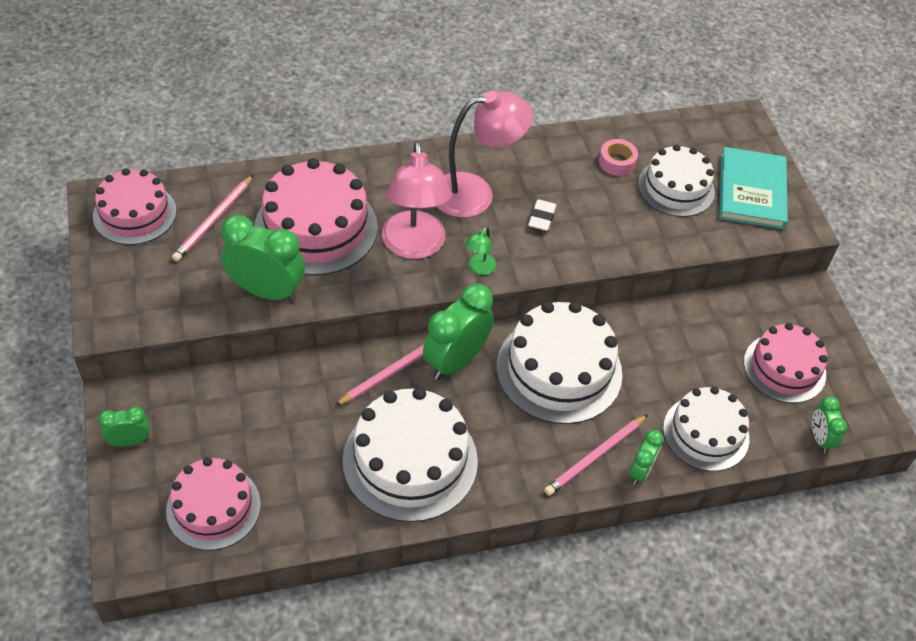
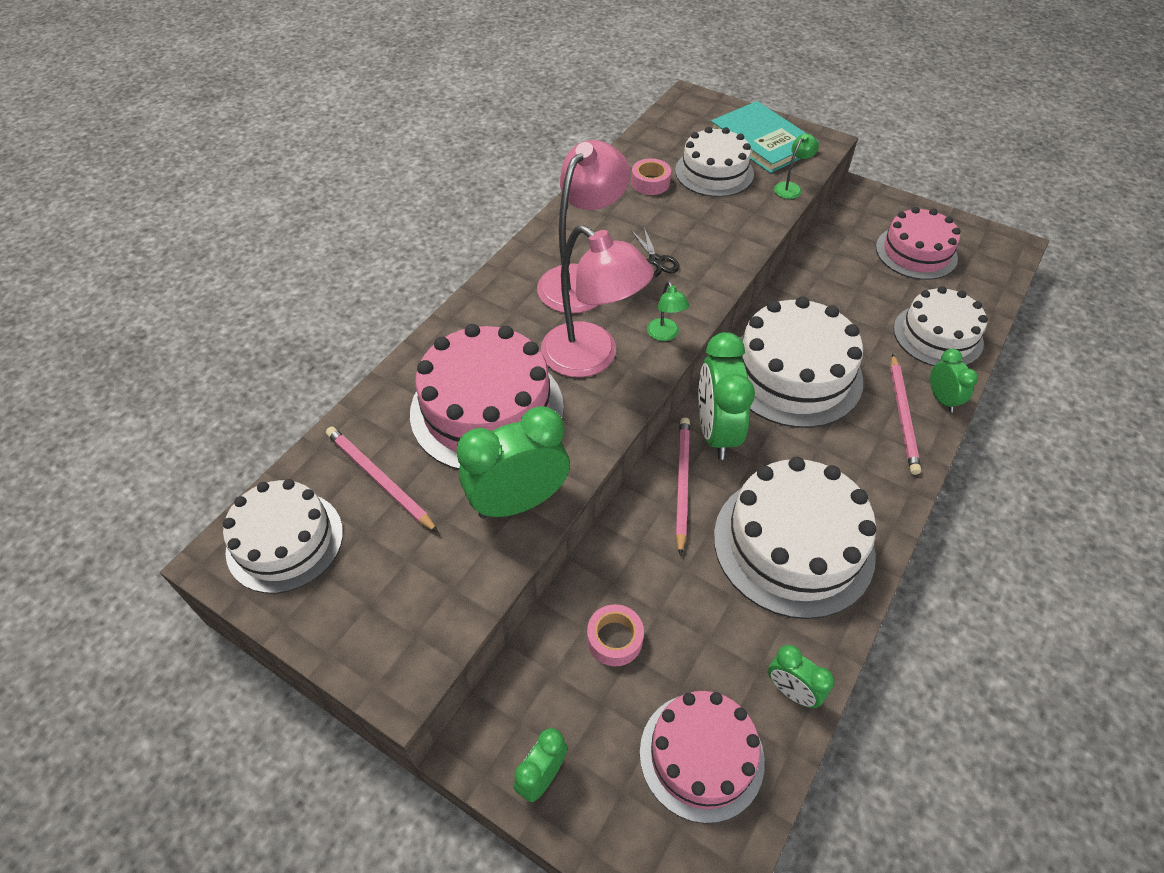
camera: 40 degrees left, 0 degrees up
pink cake [93,168,177,245] -> white cake [223,479,343,593]
pink pencil [172,175,253,262] -> pink pencil turned 150 degrees clockwise [326,427,439,533]
white eraser [528,199,556,231] -> black scissors [631,228,680,278]
green clock [812,396,848,453] -> green clock moved to [768,645,835,708]
none -> pink tape [587,604,644,666]
none -> green lamp [774,134,819,199]

